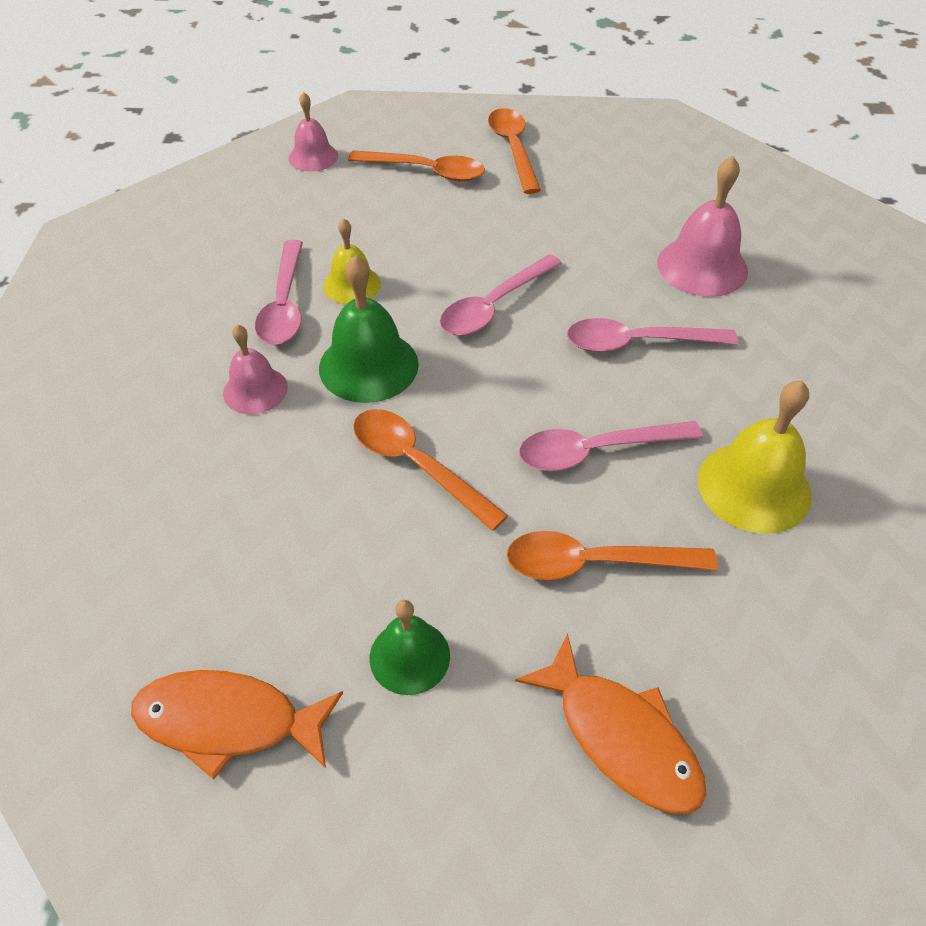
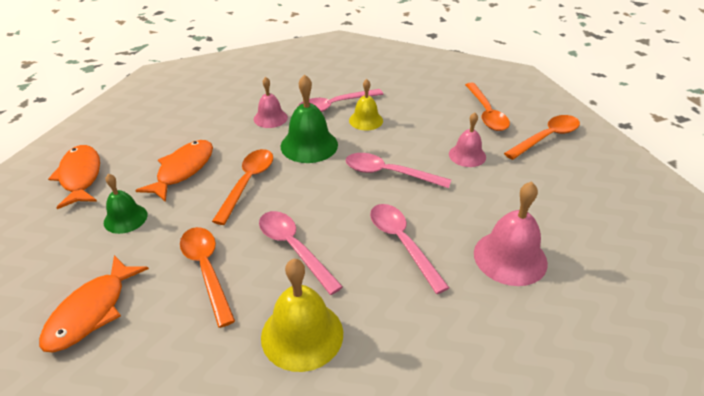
camera: 65 degrees right, 10 degrees down
pink bell [289,92,338,172] -> pink bell moved to [449,112,486,167]
none -> orange fish [135,140,213,202]

